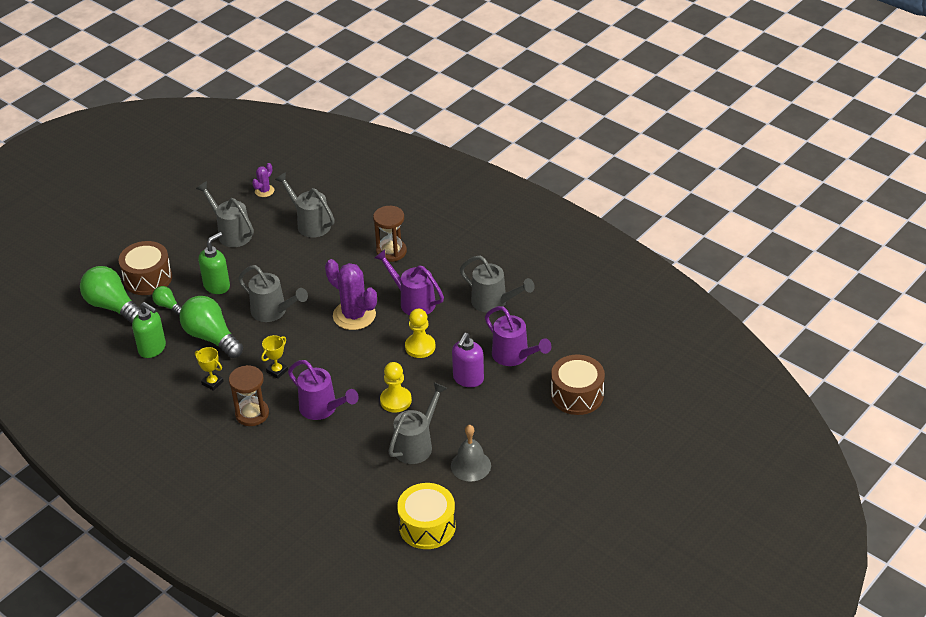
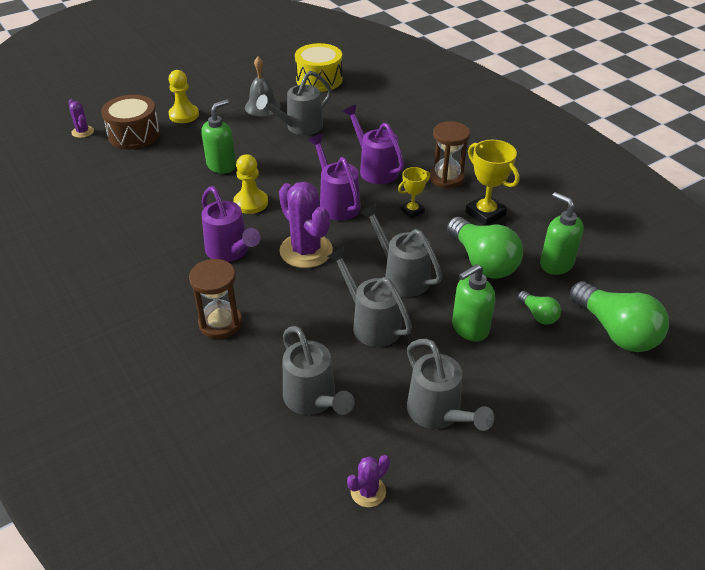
camera: 165 degrees left, 0 degrees up
brown drum [118,241,172,295] -> none
yellow trophy [195,347,224,391] -> yellow trophy [465,140,519,226], size x1.65
yellow pawn [380,362,412,413] -> yellow pawn moved to [168,70,199,123]
purple soap dispenser [452,333,484,387] -> green soap dispenser [201,99,236,174]
grey watering can [460,256,535,313] -> grey watering can moved to [327,247,412,347]
purple watering can [485,306,551,366] -> purple watering can moved to [308,134,361,220]
none -> purple cactus [68,99,94,138]

